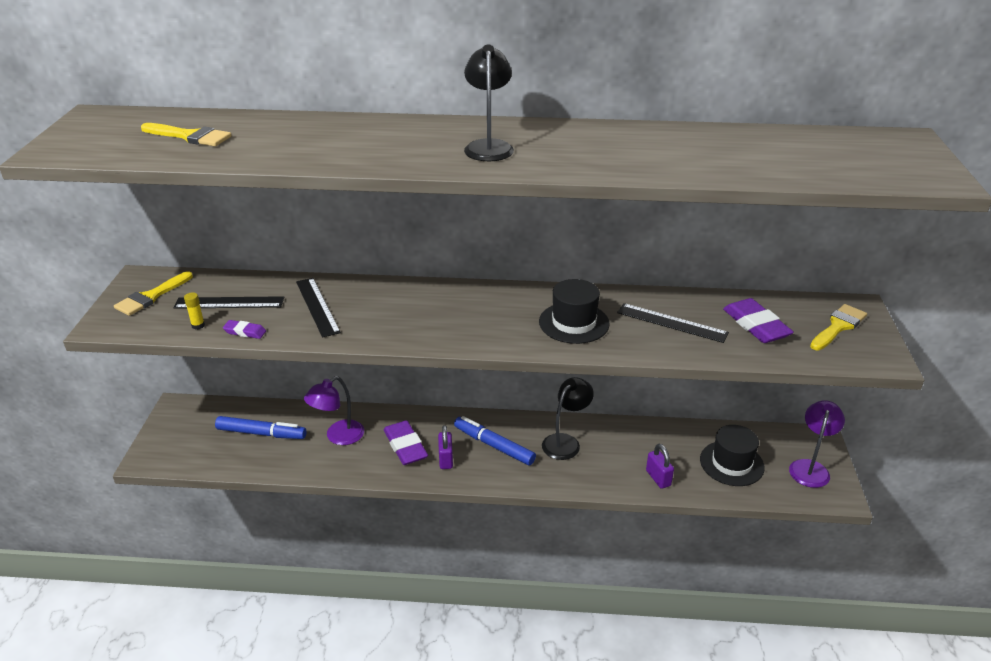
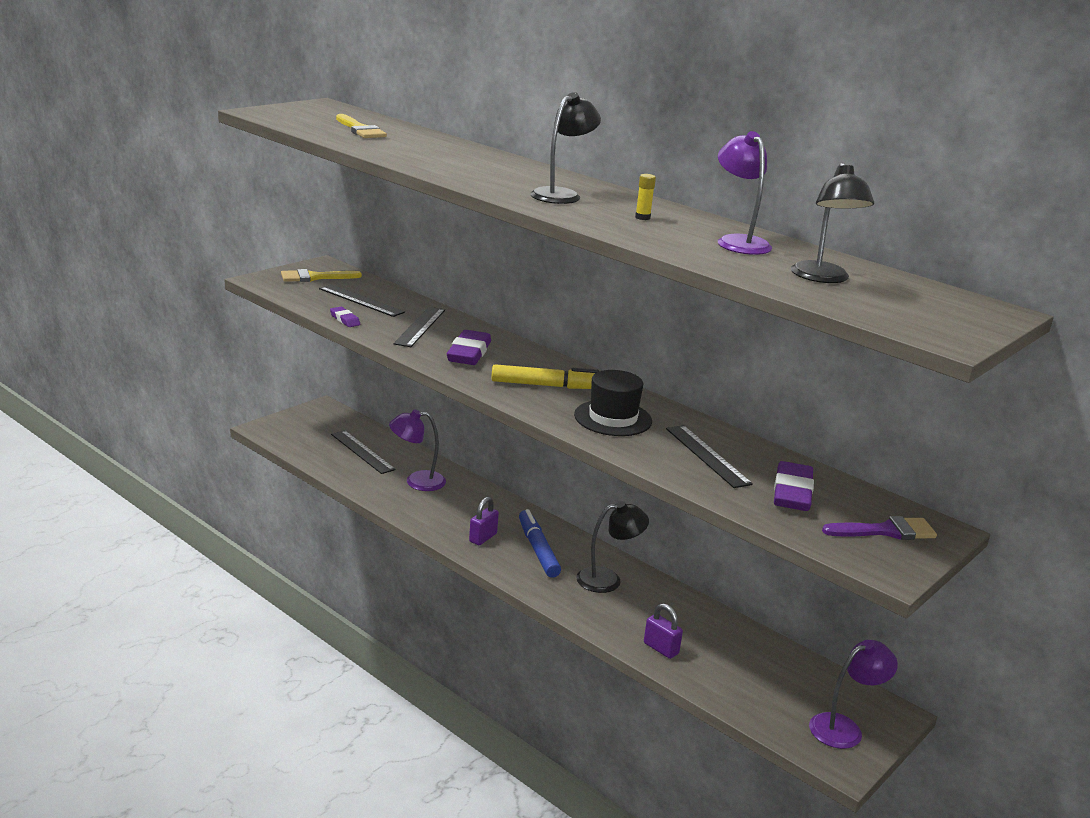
camera: 35 degrees right, 10 degrees down
yellow glue stick [184,292,205,330] -> yellow glue stick moved to [635,174,656,220]
blue marker [215,416,306,439] -> black ruler [331,430,396,474]
purple eraser [383,420,428,465] -> purple eraser moved to [447,330,491,365]
purple padlock [646,444,674,489] -> purple padlock turned 60 degrees counterclockwise [644,603,683,659]
black hat [700,425,765,486] -> none
yellow brush [810,304,867,350] -> purple brush [822,516,937,540]
none -> yellow marker [491,364,599,389]
none -> purple lamp [718,131,772,255]
none -> black lamp [791,162,874,283]

